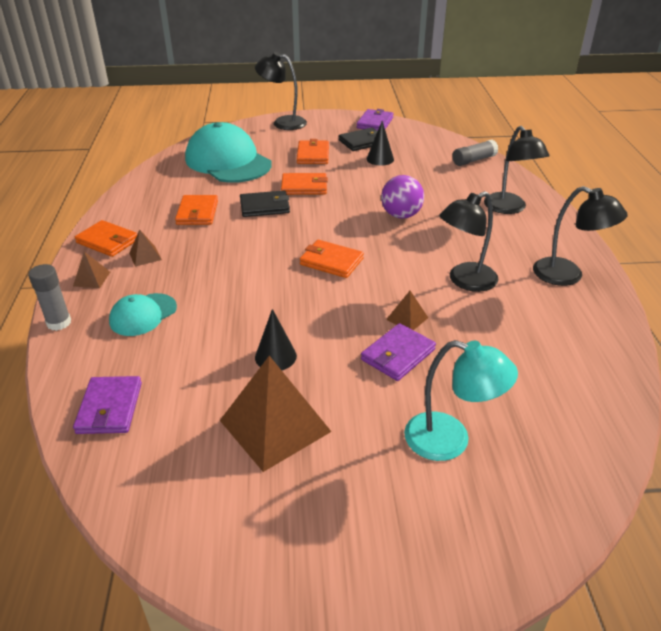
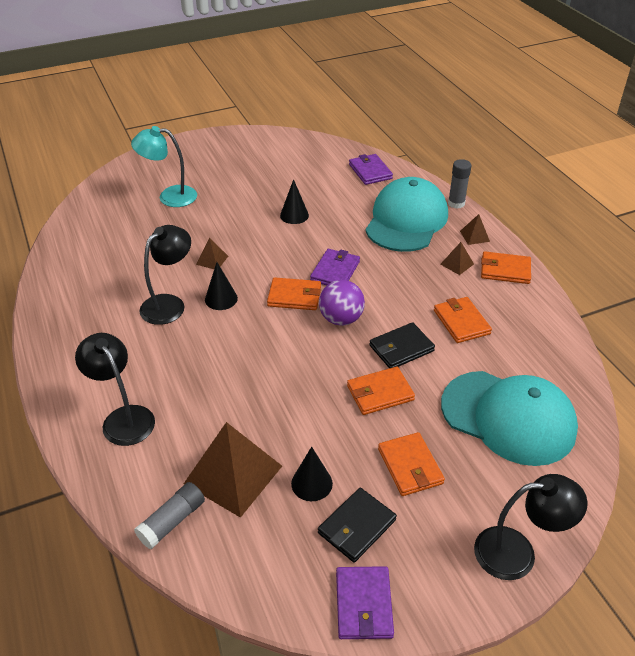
camera: 160 degrees right, 5 degrees up
turquoise cap [109,293,177,336] -> turquoise cap [365,177,448,252], size x1.97
brown pyramid [220,356,332,472] -> brown pyramid moved to [184,422,282,518]
purple wallet [361,323,436,381] -> purple wallet moved to [310,249,360,286]
purple ball [381,175,424,219] -> purple ball moved to [319,280,365,326]
black lamp [533,186,628,286] -> none
none -> black cone [205,262,238,310]

